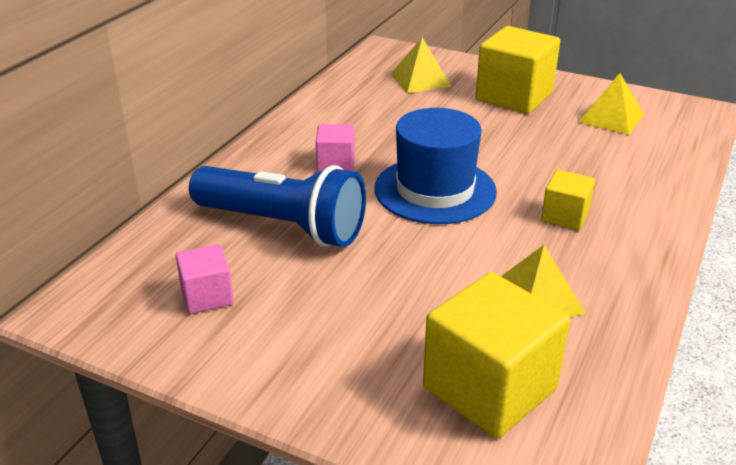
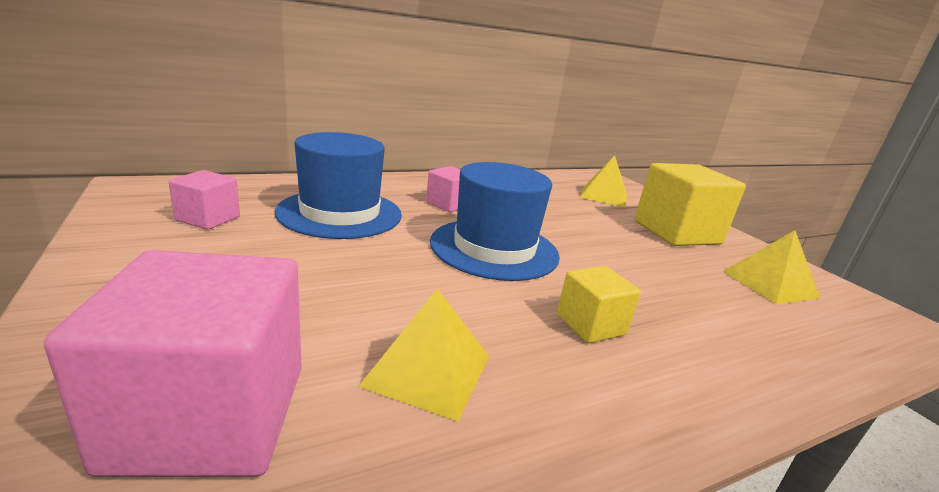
camera: 35 degrees right, 10 degrees down
blue flashlight [189,165,366,247] -> blue hat [274,132,402,239]
yellow cube [423,272,570,438] -> pink cube [44,250,302,477]

